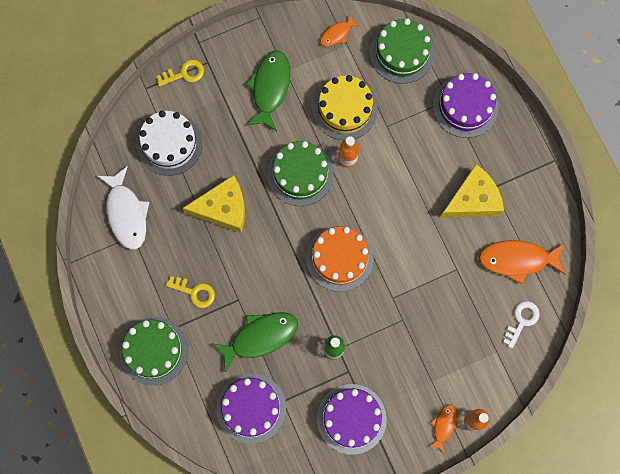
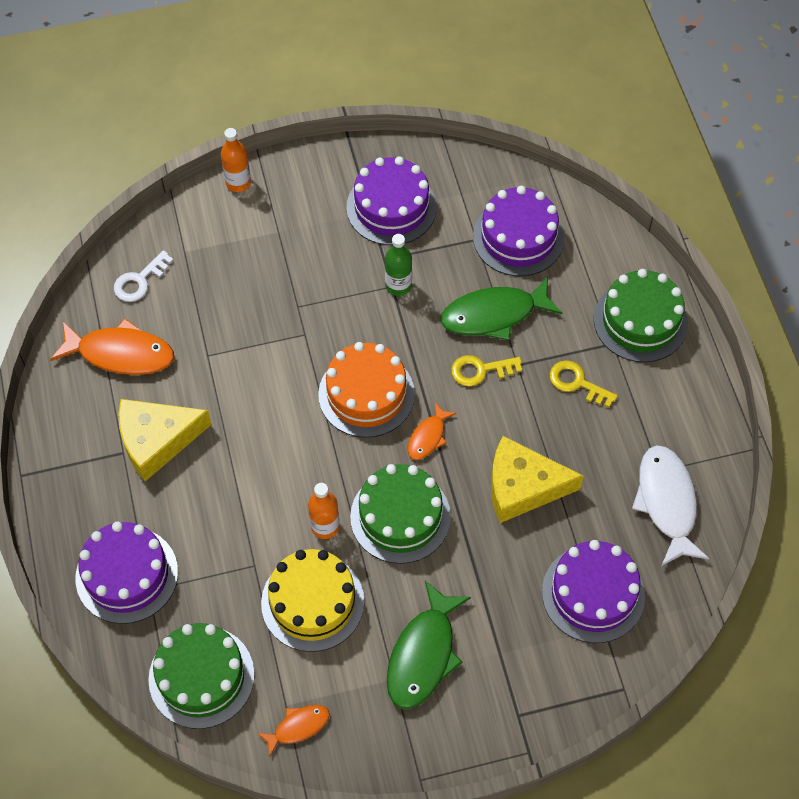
camera: 170 degrees left, 15 degrees down
white cake [137,111,203,176] -> purple cake [542,540,645,643]
yellow key [156,60,204,86] -> yellow key moved to [451,355,522,386]
orange fish [429,405,457,453] -> orange fish moved to [408,403,456,460]

